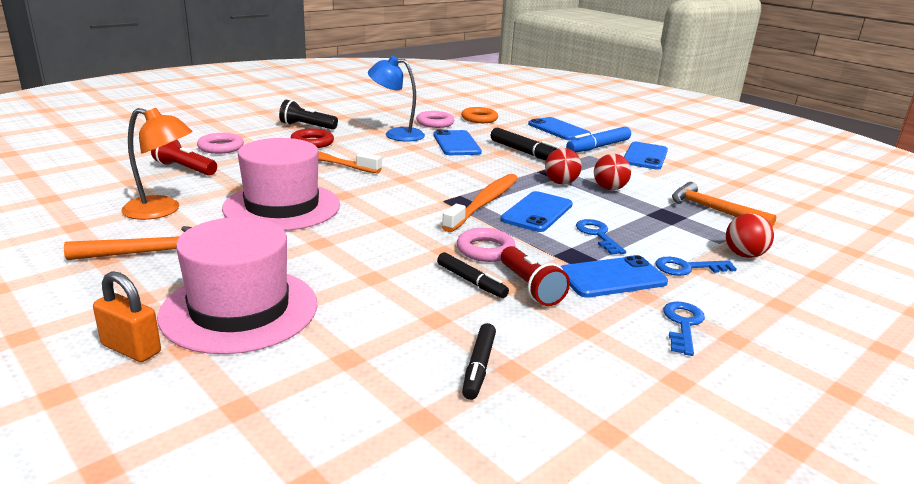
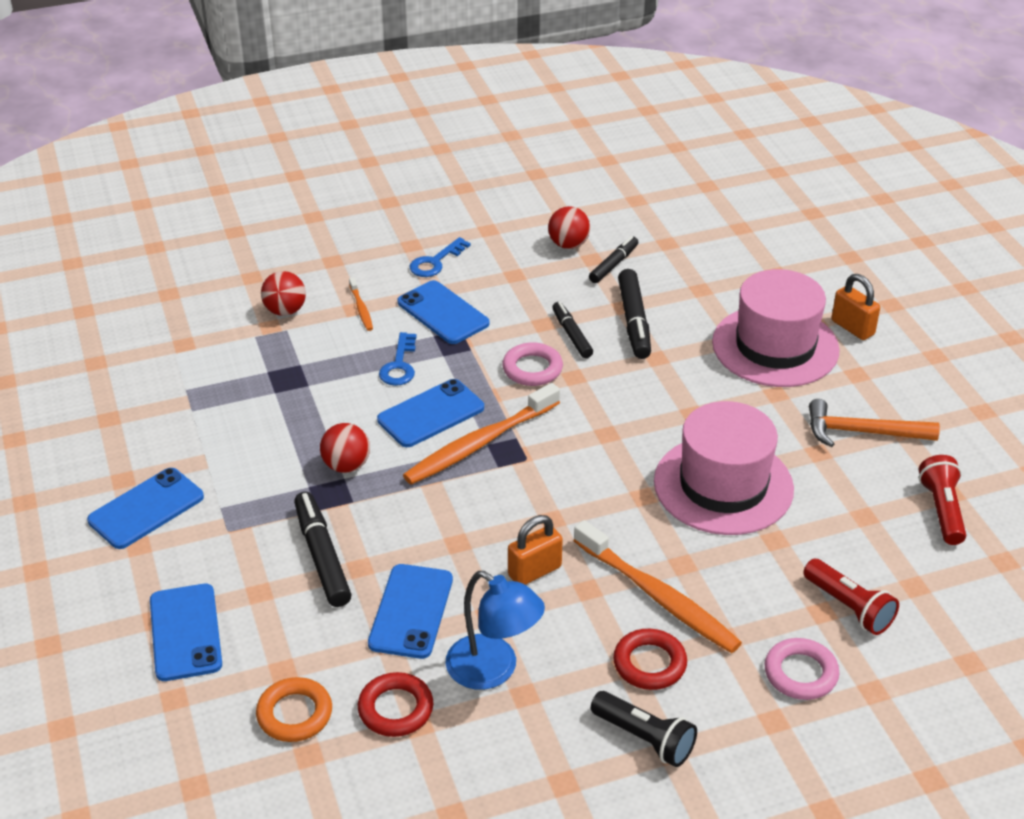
camera: 155 degrees left, 15 degrees up
orange lamp [121,108,193,220] -> none
pink ring [416,111,454,128] -> red ring [358,672,433,737]
red flashlight [501,246,570,306] -> red flashlight moved to [919,455,966,545]
blue phone [560,255,668,298] -> blue phone turned 45 degrees clockwise [397,280,490,344]
blue marker [566,127,631,152] -> none
red ball [594,154,631,190] -> red ball moved to [548,206,590,249]
blue key [655,257,737,276] -> orange toothbrush [349,277,373,331]
orange hammer [672,182,776,227] -> none
none -> orange padlock [508,515,563,585]
none -> black marker [618,269,651,359]

